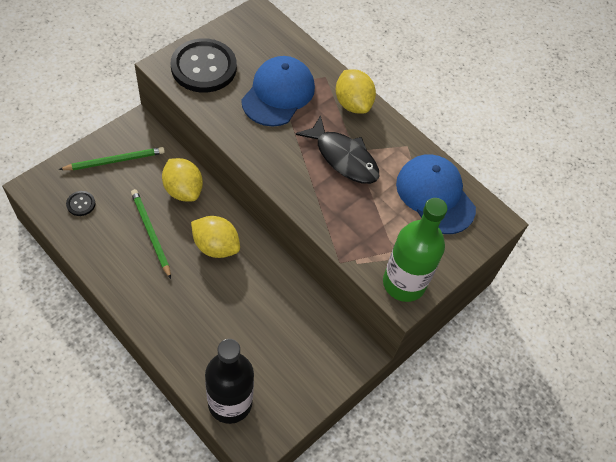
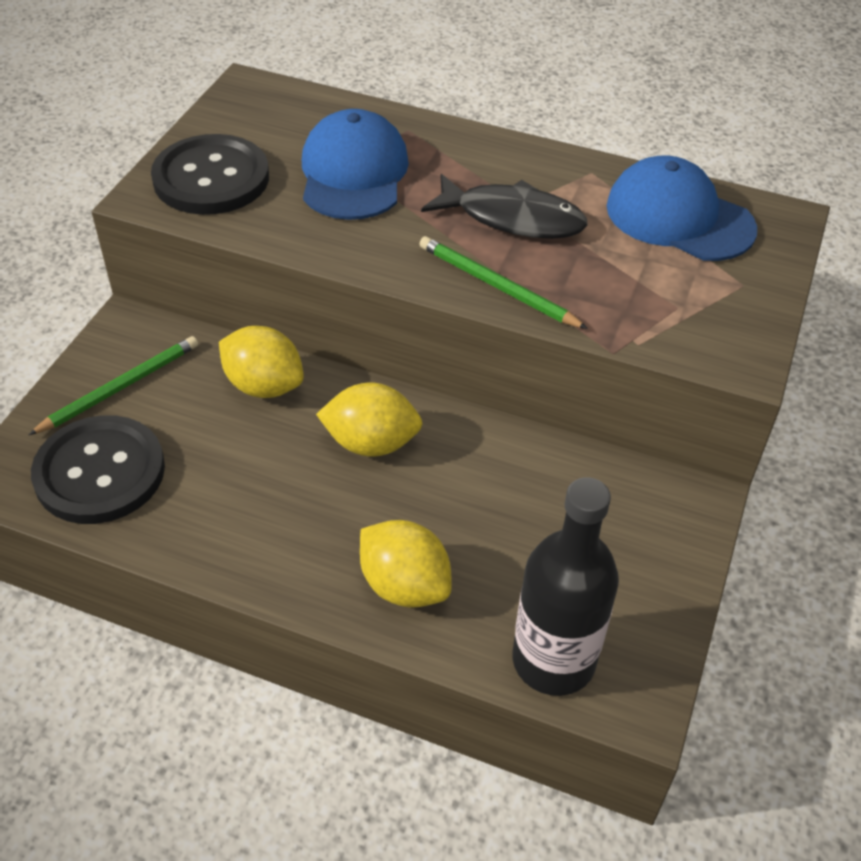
camera: 20 degrees left, 10 degrees down
black button [66,191,95,216] -> black button [31,415,165,524], size x2.39
green pencil [131,189,171,279] -> green pencil moved to [419,236,588,329]
yellow lemon [336,69,376,114] -> yellow lemon moved to [360,520,452,607]
green bottle [383,198,448,302] -> none

